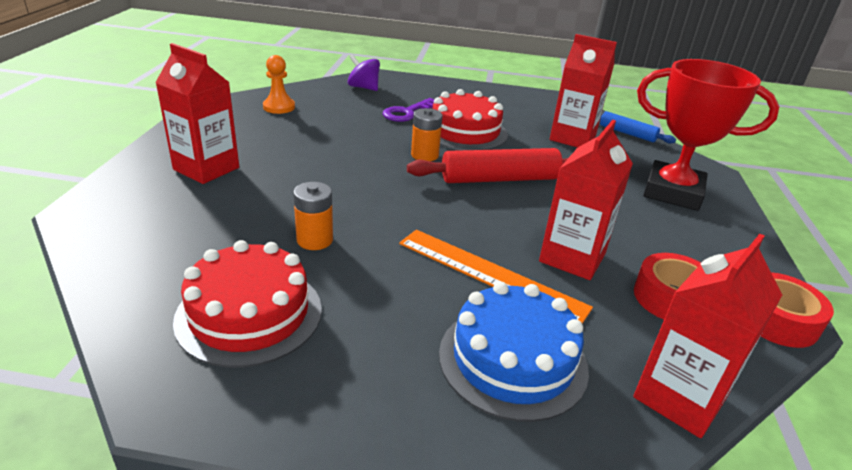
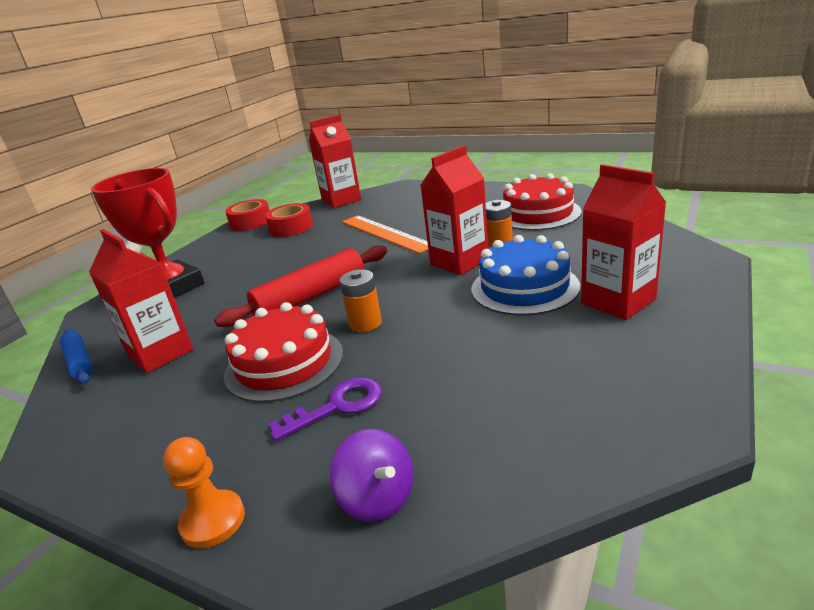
camera: 155 degrees left, 5 degrees down
orange pawn [263,55,295,114] -> orange pawn moved to [163,437,245,548]
red rolling pin [407,148,568,183] -> red rolling pin turned 45 degrees counterclockwise [214,245,387,327]
blue cake [439,282,589,422] -> blue cake moved to [472,235,580,316]
red carton [539,120,633,280] -> red carton moved to [420,145,488,275]

